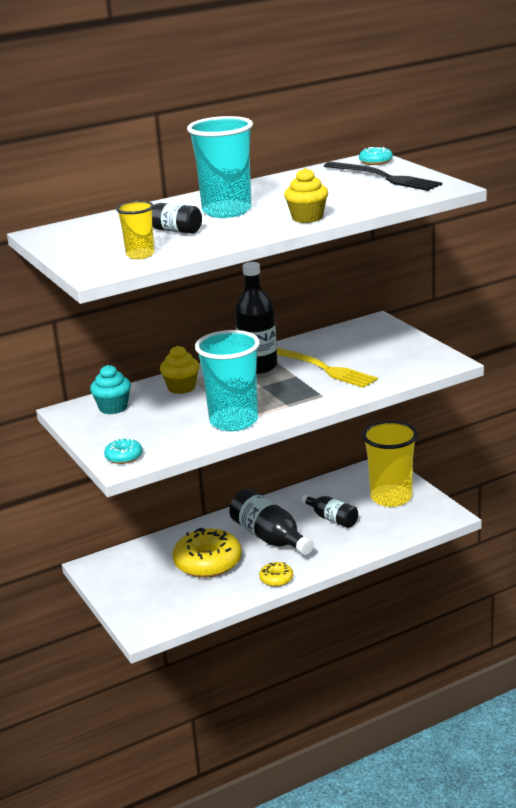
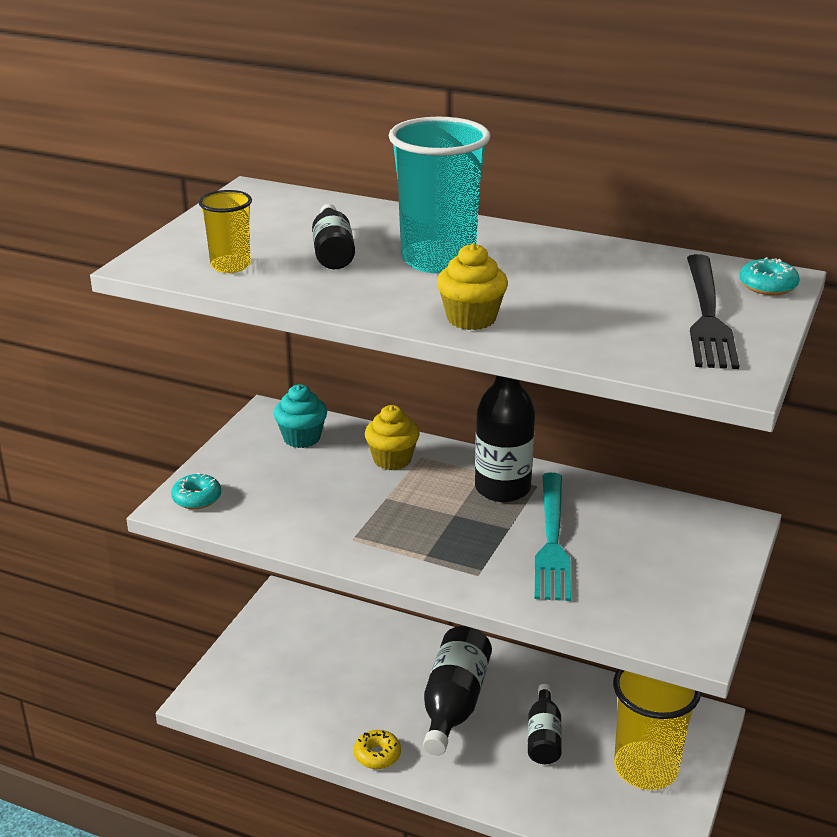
camera: 50 degrees right, 5 degrees up
yellow donut [173,528,242,578] -> none
turquoise cup [195,330,260,431] -> none
yellow fork [277,347,378,388] -> turquoise fork [535,473,571,601]

